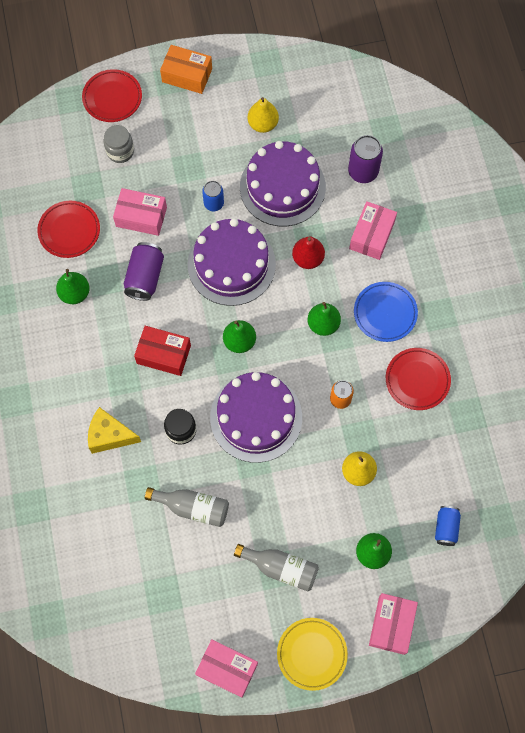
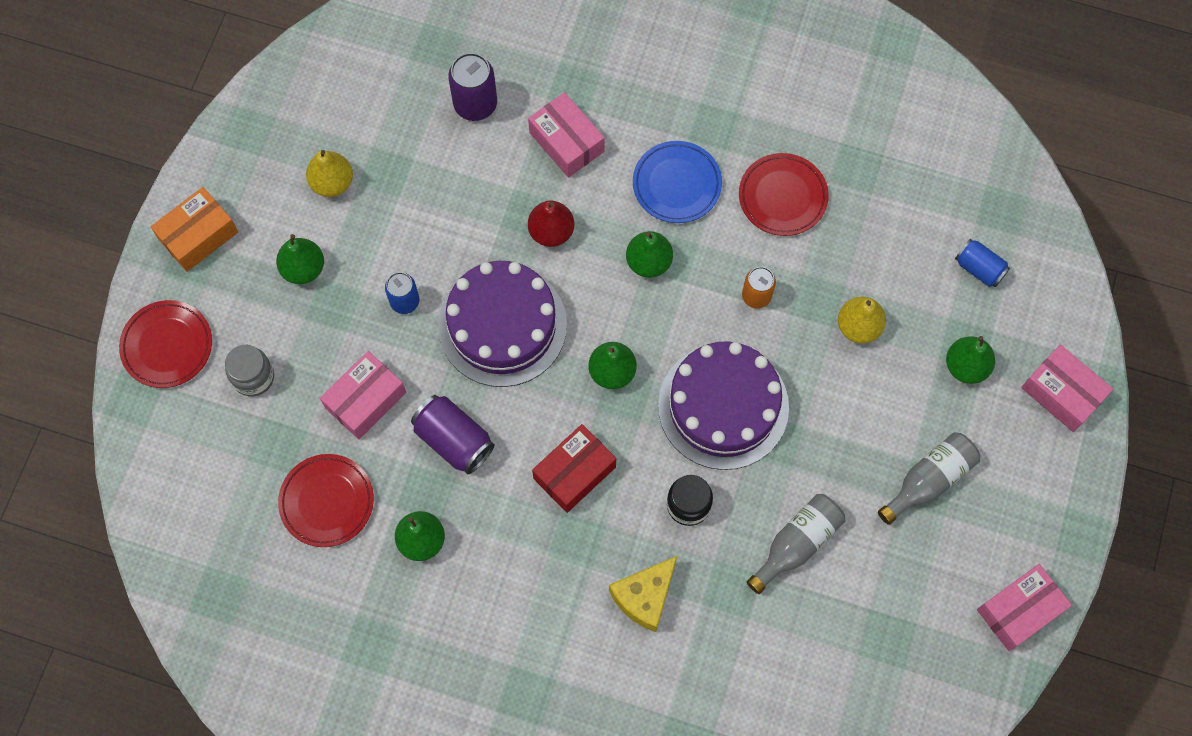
camera: 60 degrees left, 0 degrees up
purple cake [240,141,326,226] -> none
yellow plate [277,618,348,691] -> none
none -> green pear [276,234,324,284]

